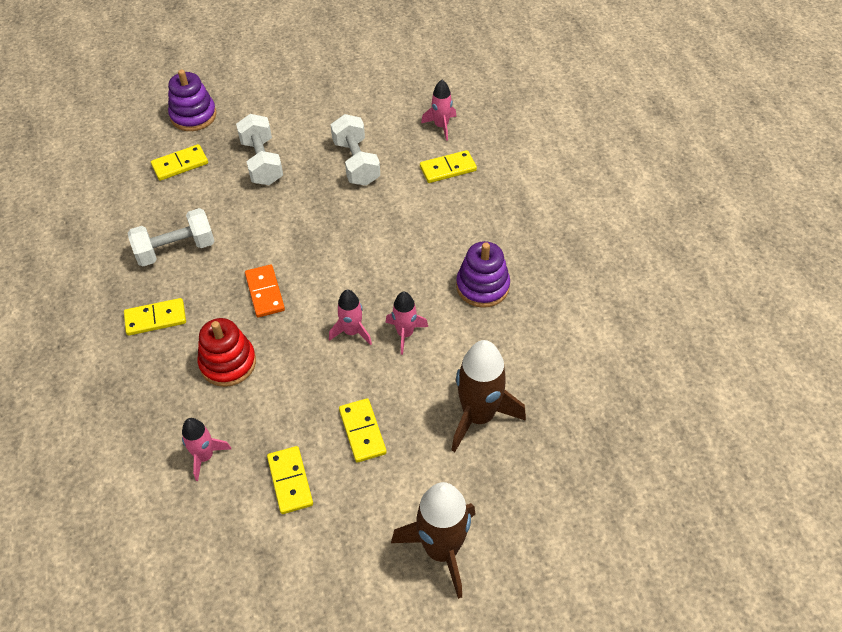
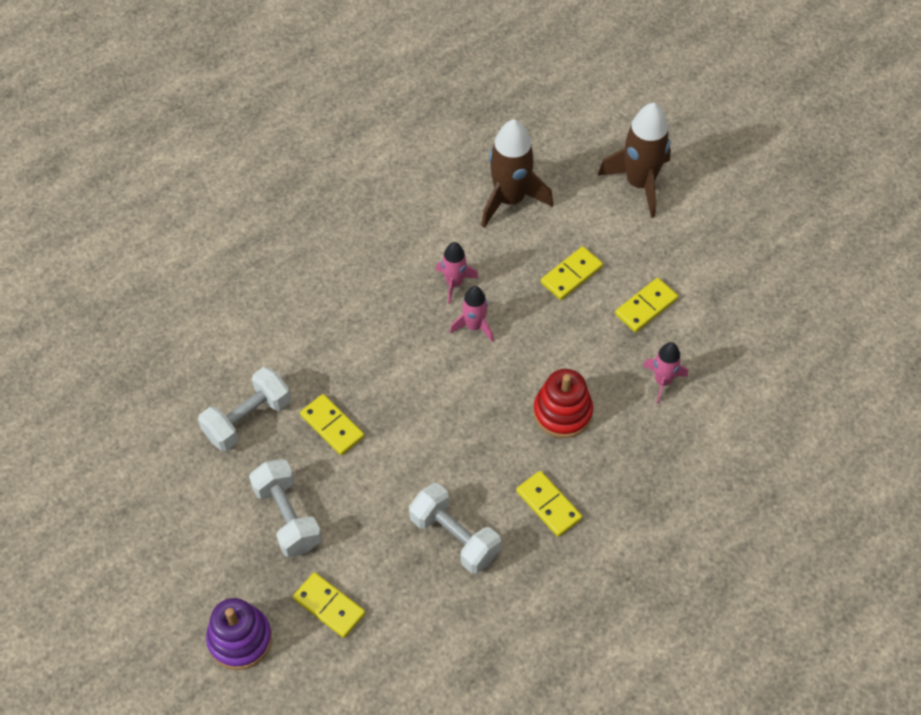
camera: 115 degrees left, 5 degrees up
white dumbbell [236,114,283,185] -> white dumbbell turned 75 degrees counterclockwise [249,459,322,557]
orange domino [245,264,285,318] -> none
yellow domino [420,150,477,183] -> yellow domino moved to [300,394,364,455]
pink rocket [421,80,456,141] -> none
purple stacking toy [456,241,510,308] -> none

